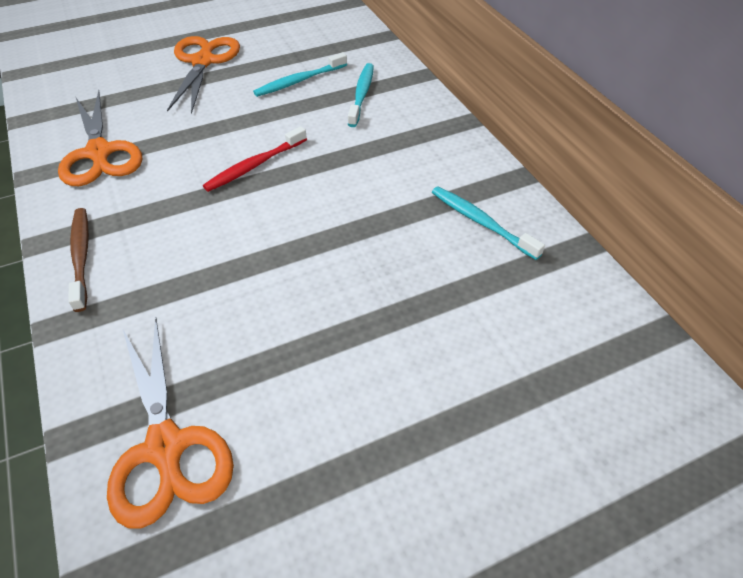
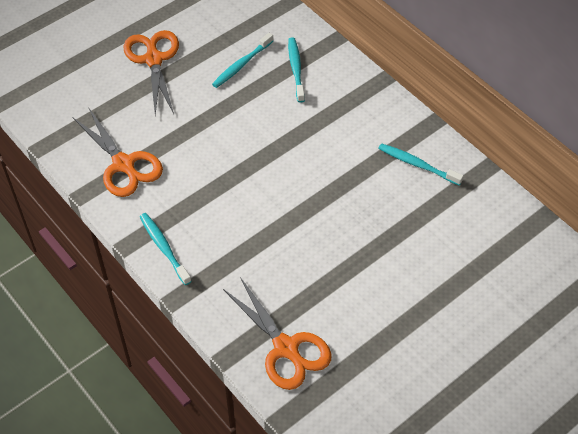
camera: 15 degrees left, 5 degrees up
brown toothbrush [68,208,89,312] -> turquoise toothbrush [140,213,192,285]
red toothbrush [203,126,307,192] -> none

